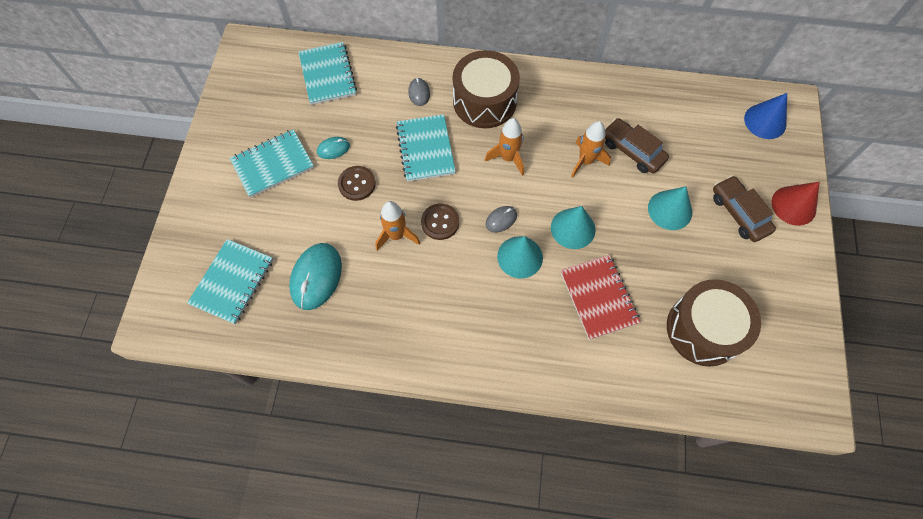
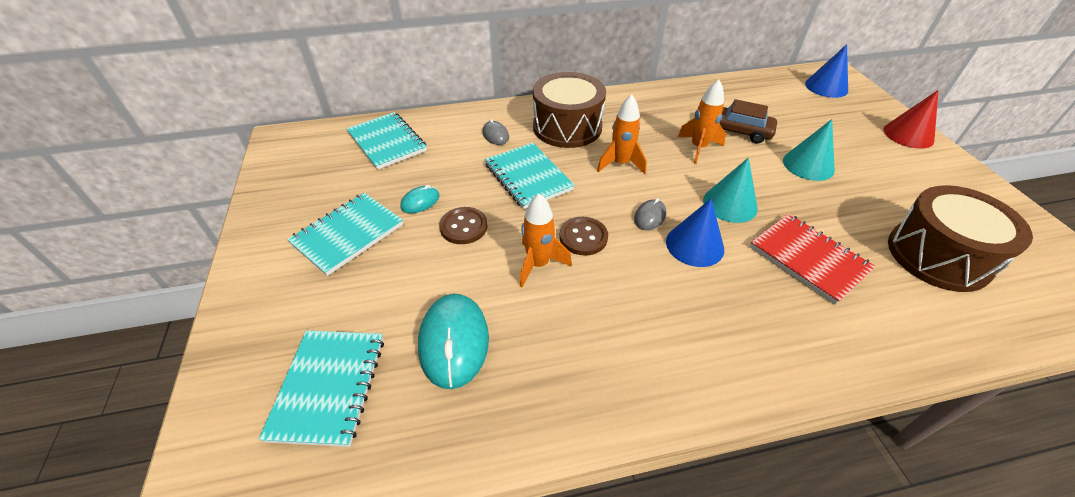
camera: 20 degrees left, 20 degrees down
turquoise cone [497,236,543,279] -> blue cone [666,198,724,267]
brown car [713,175,776,242] -> none

